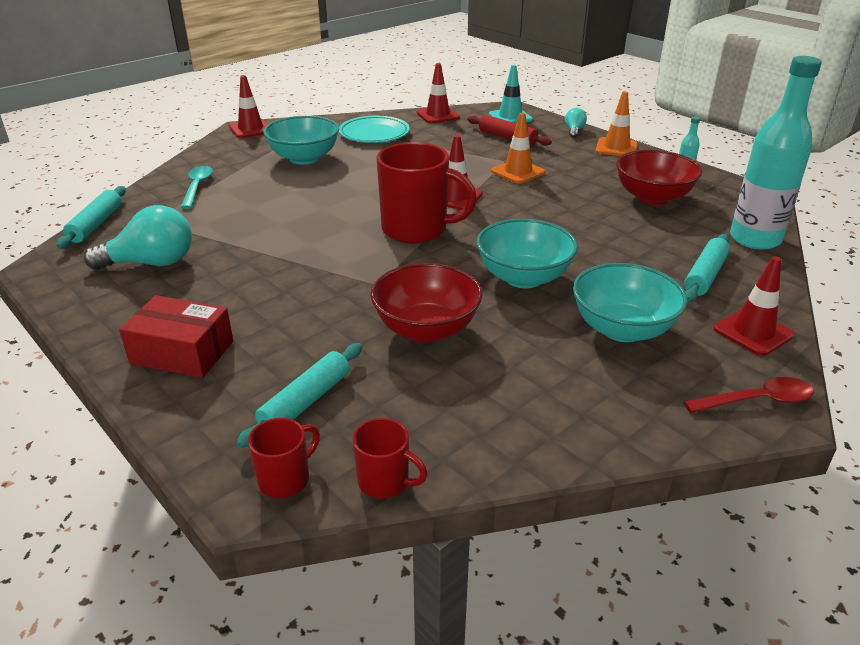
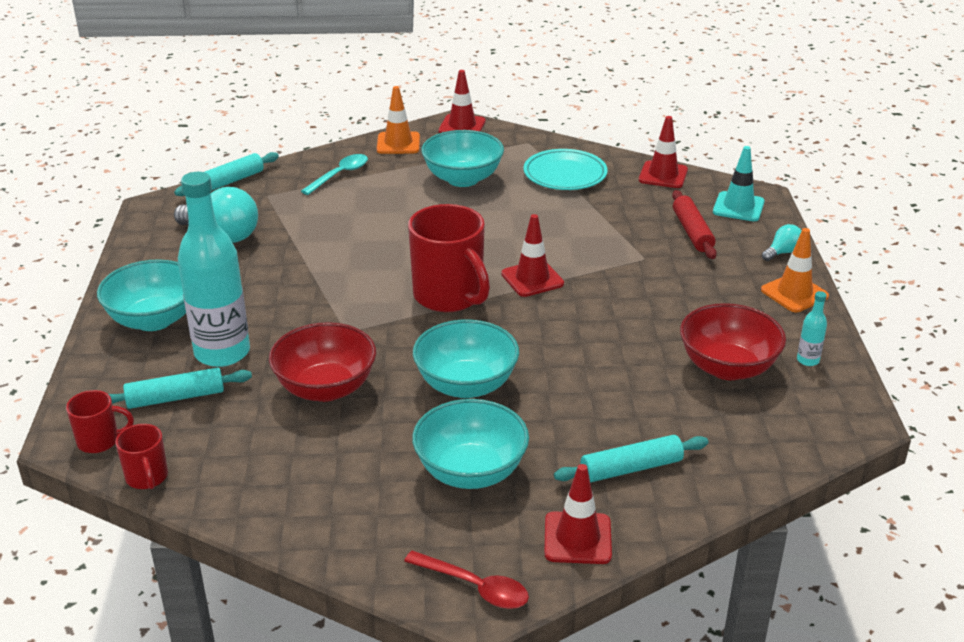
camera: 40 degrees right, 0 degrees up
red box [119,295,233,378] -> turquoise bowl [97,259,186,331]
orange traffic cone [491,112,545,184] -> orange traffic cone moved to [377,86,420,154]
turquoise bottle [730,56,822,250] -> turquoise bottle moved to [178,172,250,367]

